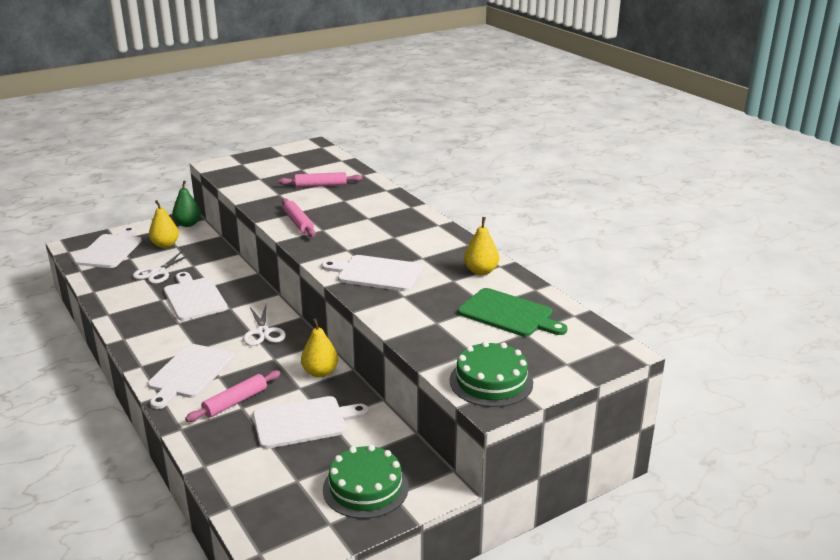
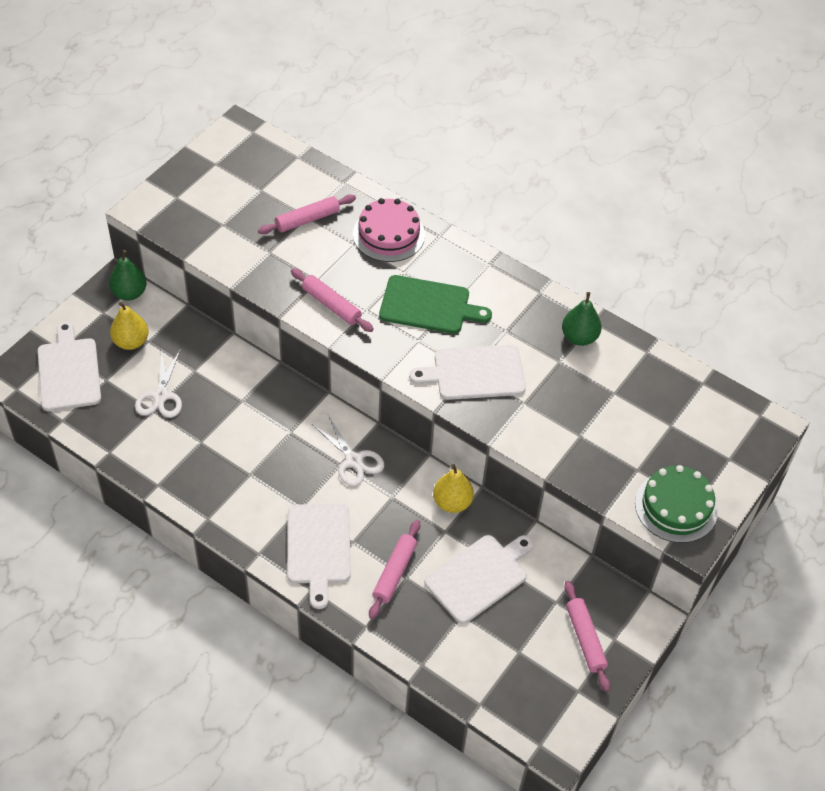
camera: 25 degrees left, 25 degrees up
white cutting board [164,272,227,321] -> none
green cake [323,445,409,519] -> pink rolling pin [564,581,610,692]
green cutting board [458,288,568,337] -> green cutting board moved to [379,275,492,334]
yellow pear [464,217,499,275] -> green pear [562,292,602,346]
none -> pink cake [353,198,425,262]

